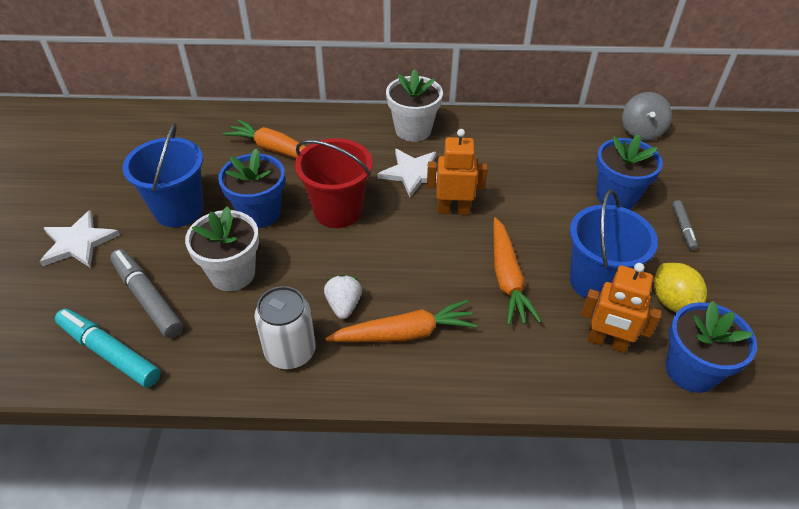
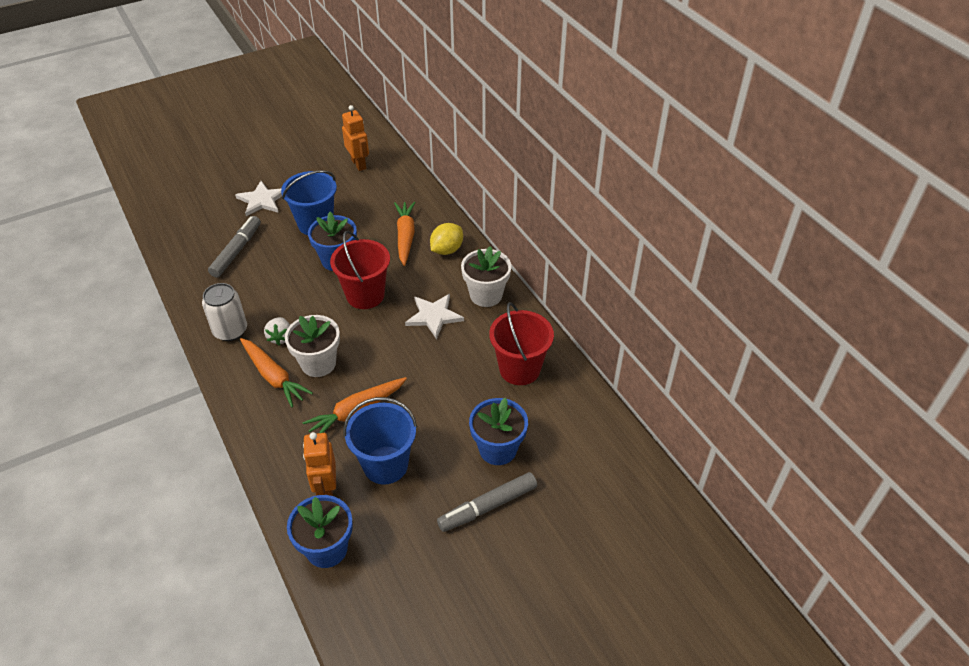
camera: 60 degrees right, 0 degrees up
turquoise marker [55,309,161,387] -> none
white flower pot [185,206,259,291] -> white flower pot moved to [285,315,340,377]
white strawberry [324,275,362,319] -> white strawberry turned 120 degrees clockwise [264,317,290,345]
orange robot [427,129,488,215] -> orange robot moved to [342,105,369,171]
grey spinning top [622,92,672,141] -> none
yellow lemon [654,263,707,313] -> yellow lemon moved to [430,223,463,255]
grey marker [672,200,698,251] -> grey marker [437,472,537,532], size x1.81
none -> red bucket [489,302,554,385]

